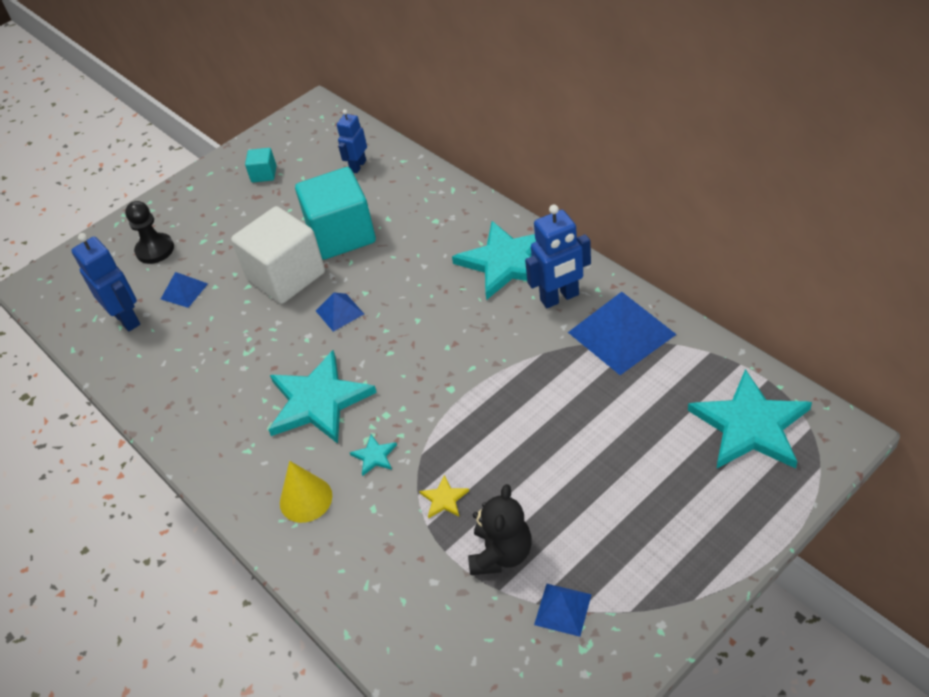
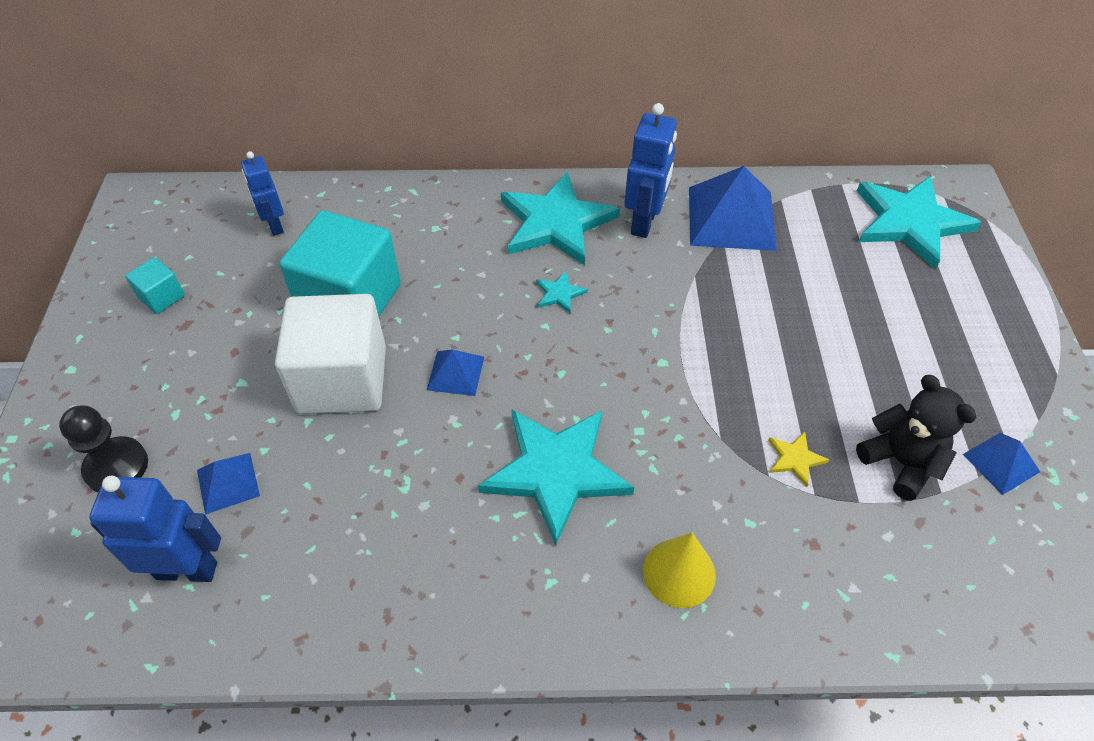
camera: 55 degrees left, 5 degrees up
turquoise star [350,435,397,476] -> turquoise star moved to [536,271,588,314]

